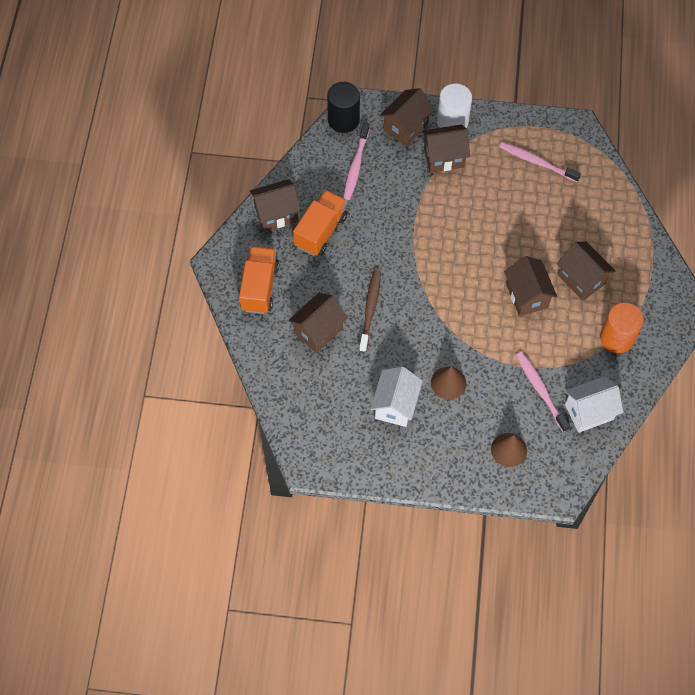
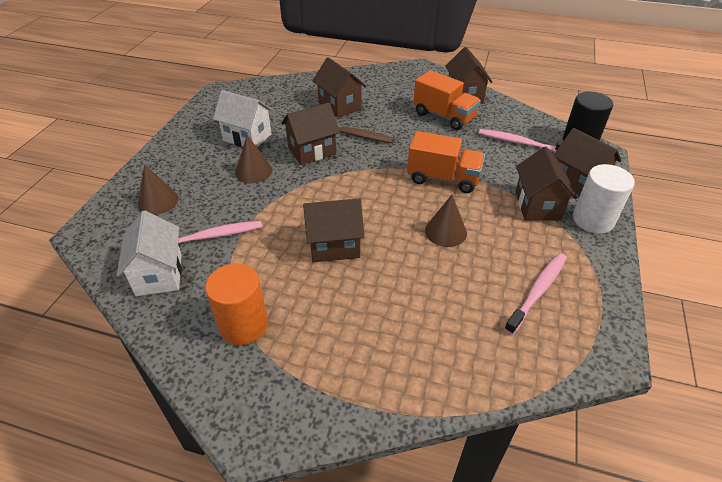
camera: 100 degrees right, 20 degrees down
orange truck [239,246,279,314] -> orange truck moved to [407,131,485,193]
brown house [557,241,615,301] -> brown house moved to [281,102,340,165]
none -> brown cone [425,195,467,247]

